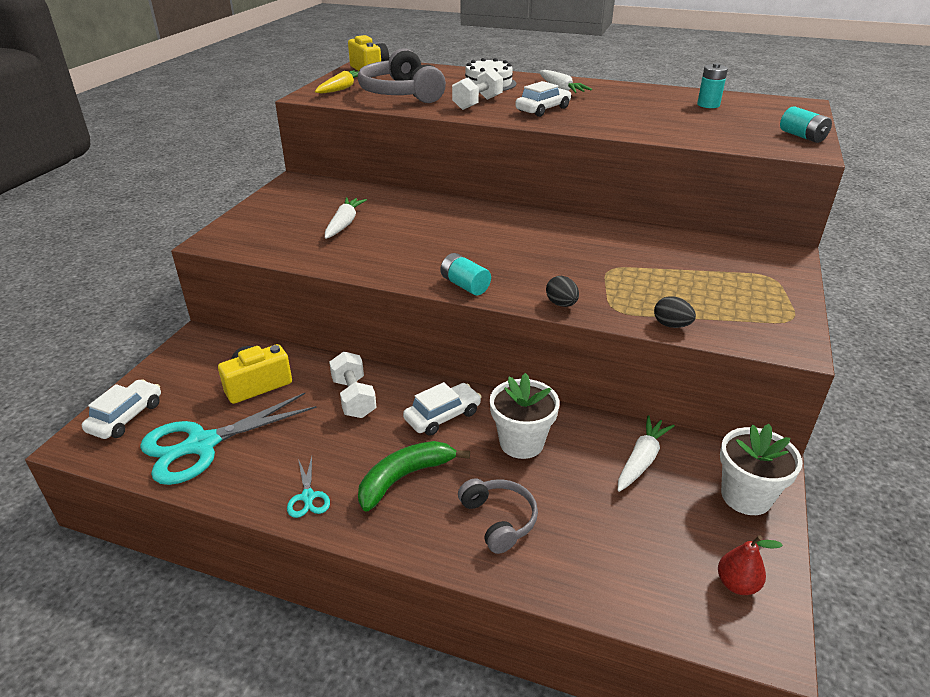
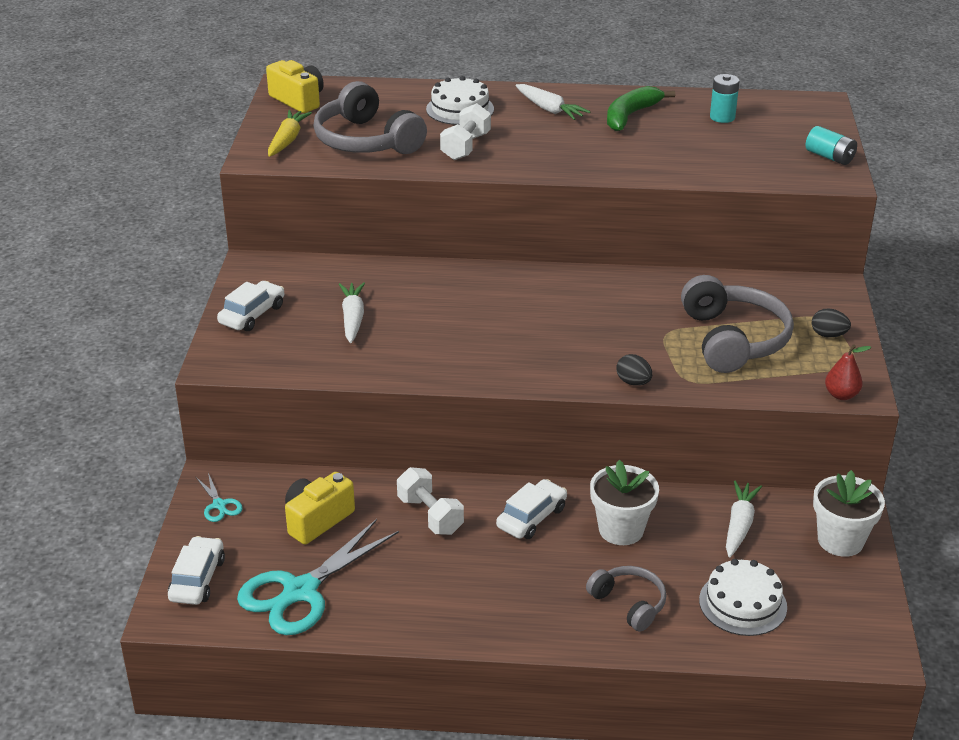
camera: 15 degrees left, 0 degrees up
turquoise scissors [287,456,330,518] -> turquoise scissors moved to [196,473,243,522]
green banana [358,441,470,511] -> green banana moved to [607,86,675,131]
turquoise battery [440,253,491,296] -> none
white car [515,81,571,117] -> white car moved to [217,281,284,331]
black egg [654,296,696,328] -> black egg moved to [812,308,851,338]
red pear [718,535,783,595] -> red pear moved to [825,344,871,400]
none -> grey headphones [681,275,794,373]
none -> white cake [699,559,787,636]

